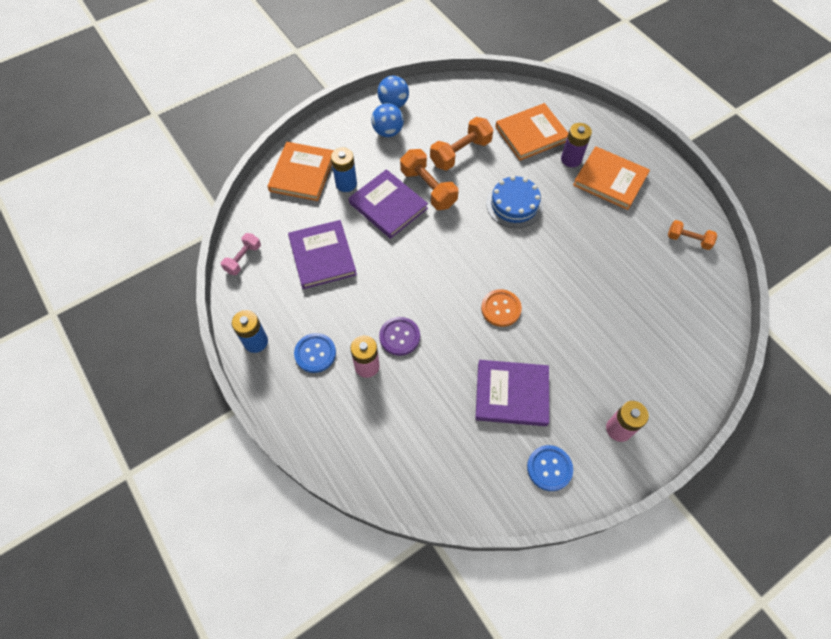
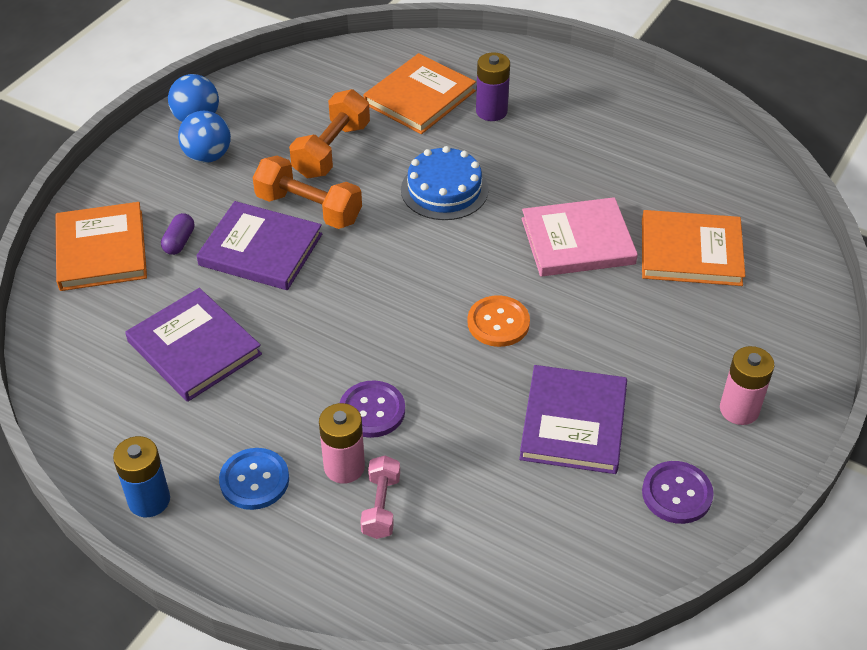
camera: 25 degrees left, 15 degrees down
pink dumbbell [221,233,261,275] -> pink dumbbell moved to [360,456,400,539]
blue battery [331,148,357,192] -> purple capsule [161,213,194,255]
purple book [475,360,549,426] -> purple book turned 60 degrees counterclockwise [519,365,627,474]
blue button [527,445,573,491] -> purple button [642,461,714,524]
orange book [573,146,650,210] -> orange book moved to [642,210,745,286]
orange dumbbell [668,220,717,250] -> none
none -> pink book [522,197,638,276]

